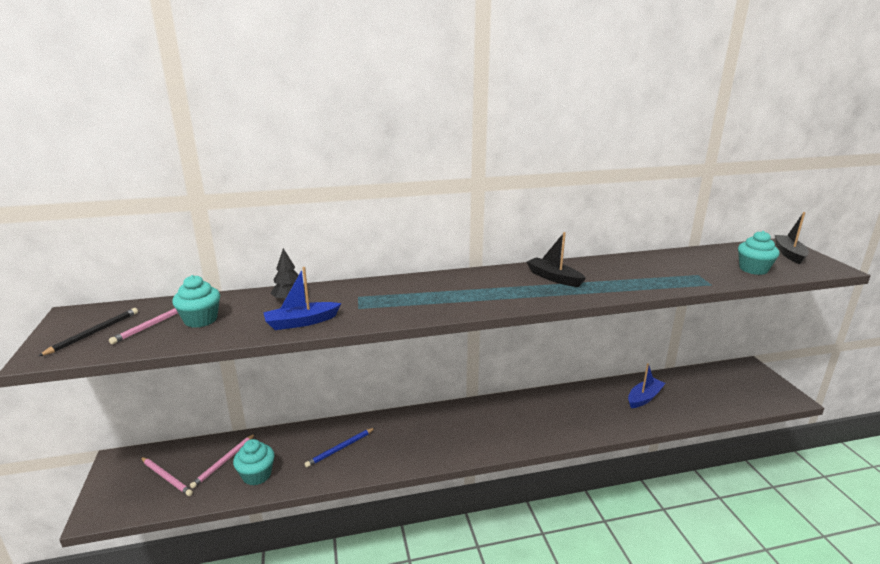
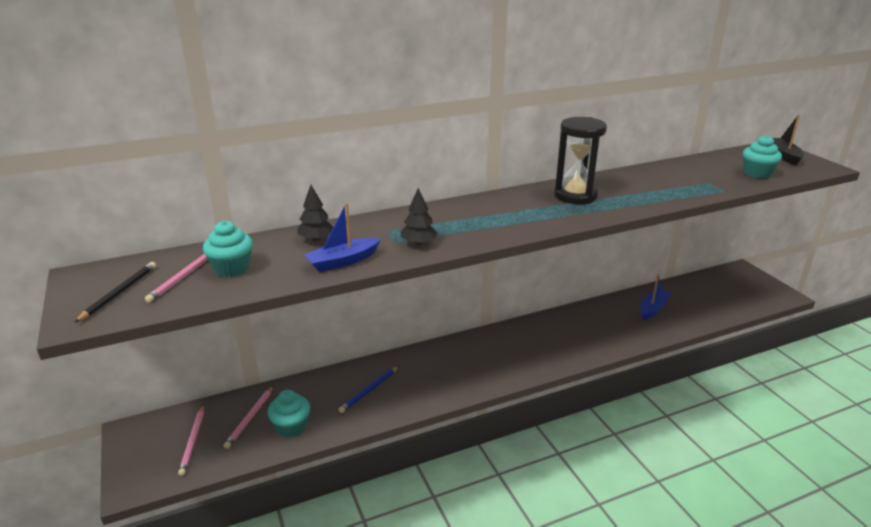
camera: 10 degrees left, 5 degrees up
pink pencil [141,457,193,496] -> pink pencil turned 60 degrees clockwise [178,405,204,476]
black boat [527,232,586,287] -> black hourglass [554,117,607,204]
none -> black tree [401,188,438,245]

